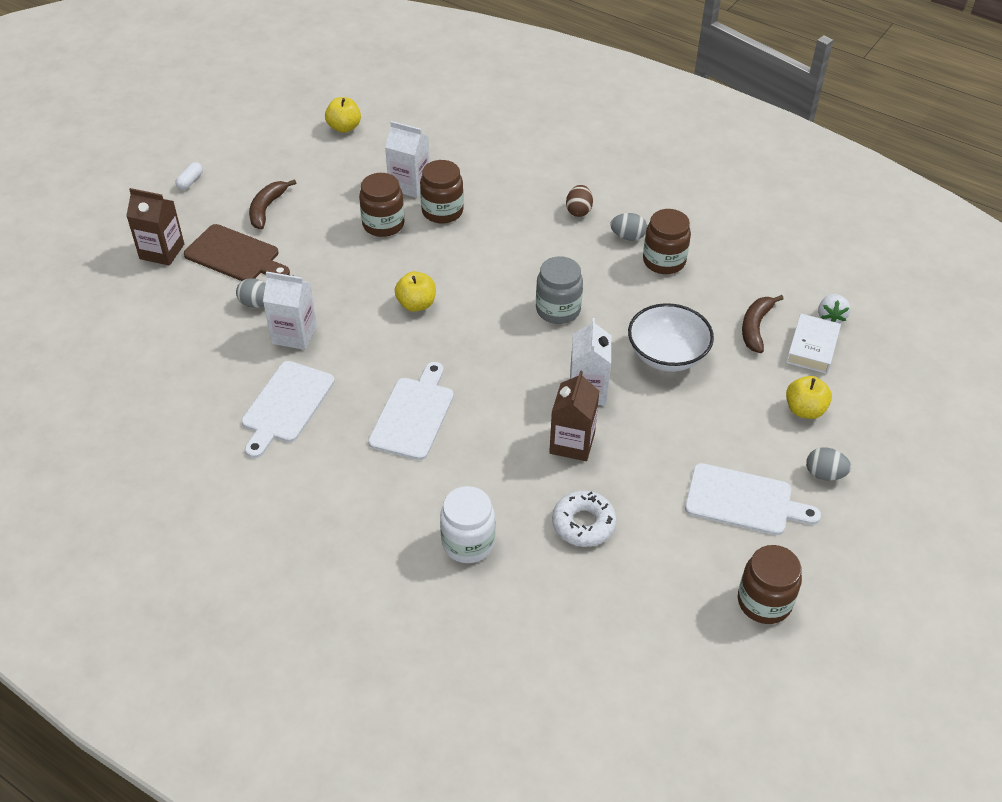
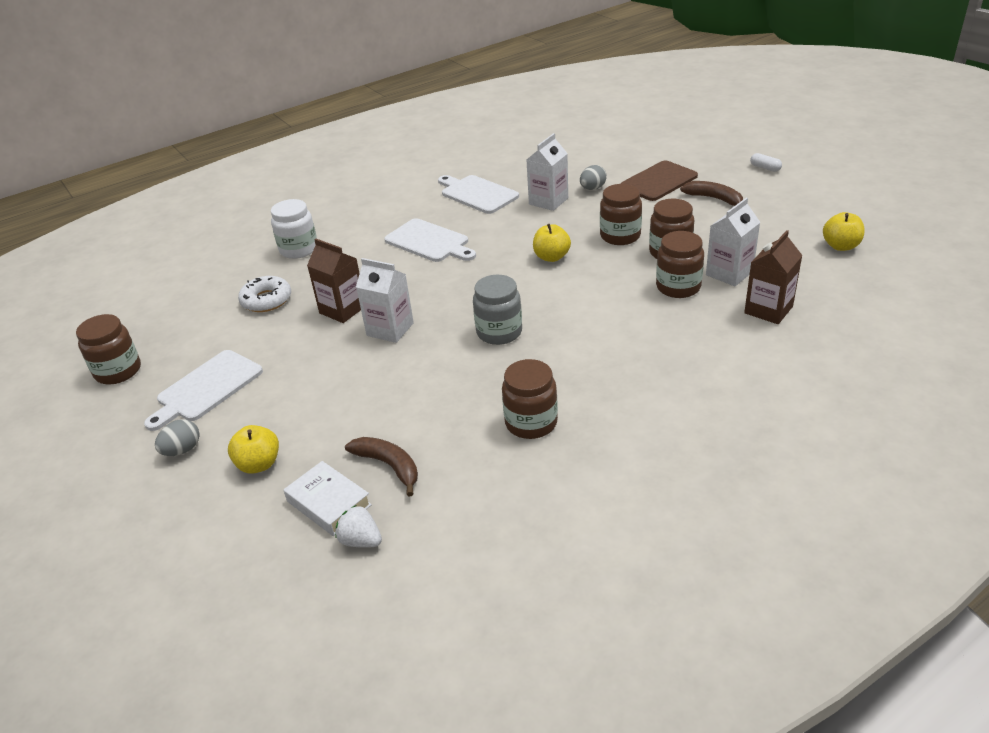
camera: 115 degrees right, 10 degrees down
brown carton [126,188,184,266] -> brown carton moved to [744,230,803,324]
brown egg [566,185,593,217] -> none
grey egg [611,213,647,241] -> none
white bowl [628,303,714,372] -> none
none -> brown jar [600,184,642,245]

